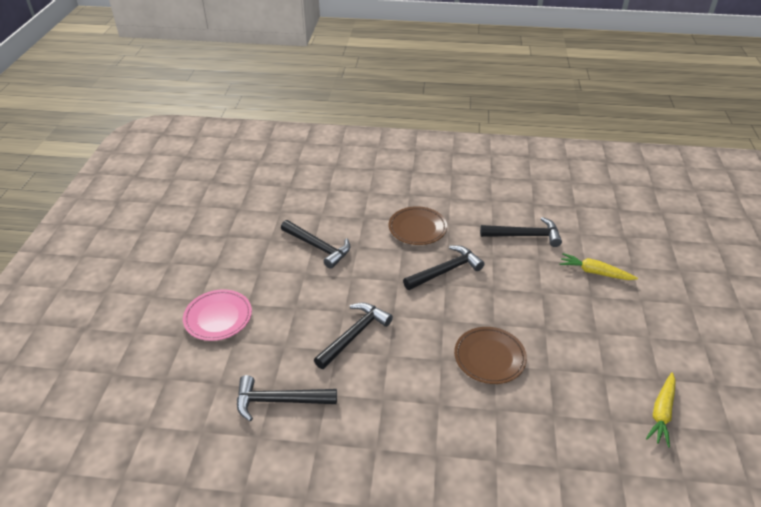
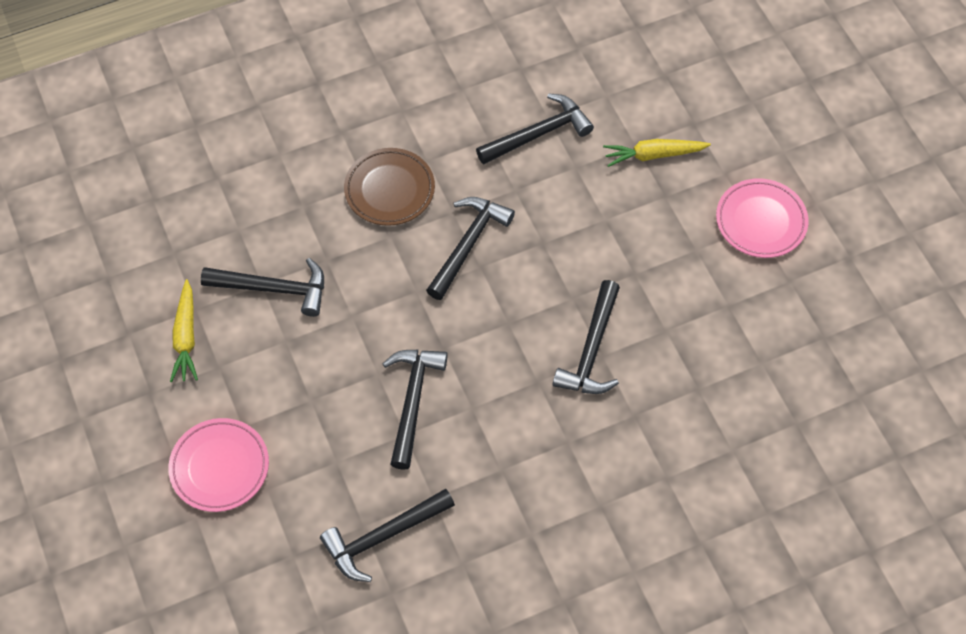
camera: 30 degrees left, 20 degrees up
brown plate [454,327,527,384] -> black hammer [553,280,620,394]
yellow carrot [646,372,676,448] -> yellow carrot moved to [170,279,198,382]
none -> pink plate [716,178,809,258]

